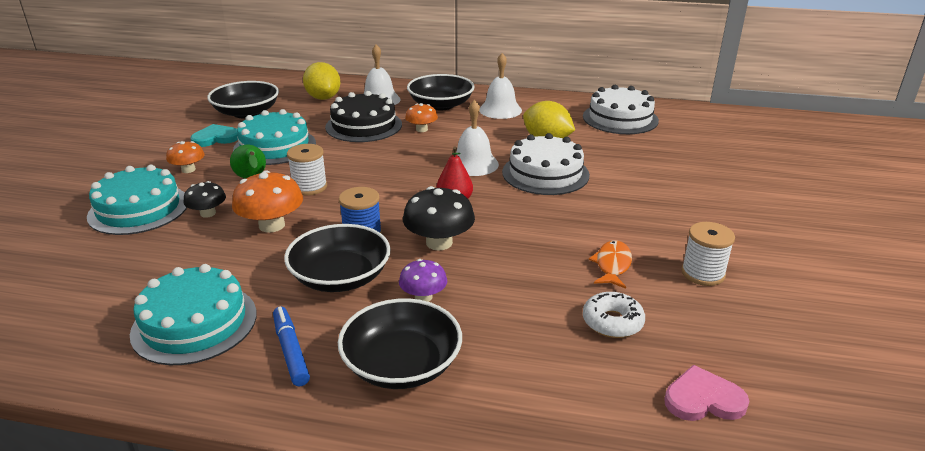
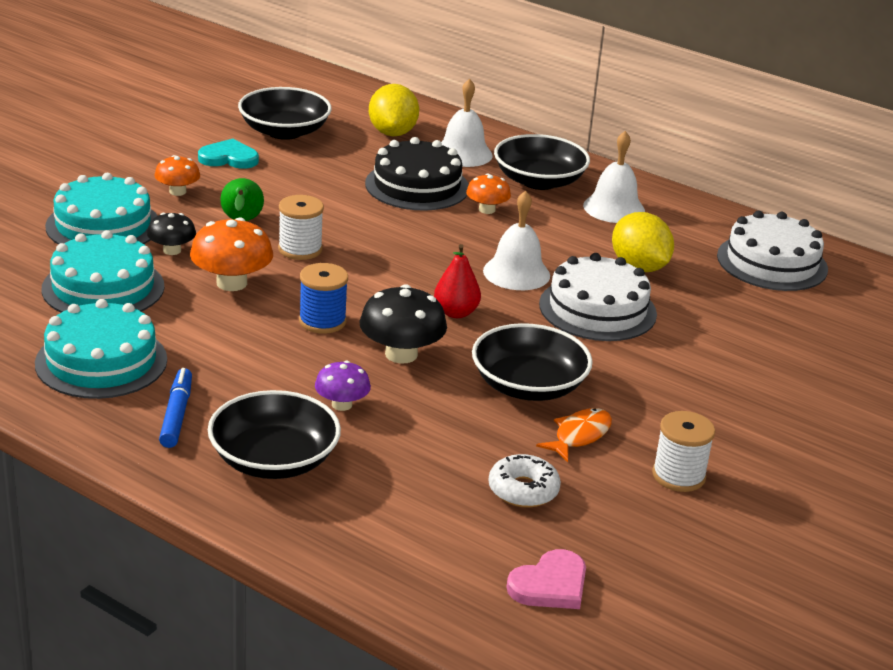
camera: 20 degrees right, 0 degrees up
turquoise cake [233,109,316,165] -> turquoise cake moved to [42,230,164,313]
black bowl [284,224,391,292] -> black bowl moved to [472,323,593,401]
pink heart [664,365,749,421] -> pink heart turned 120 degrees clockwise [507,549,586,609]

